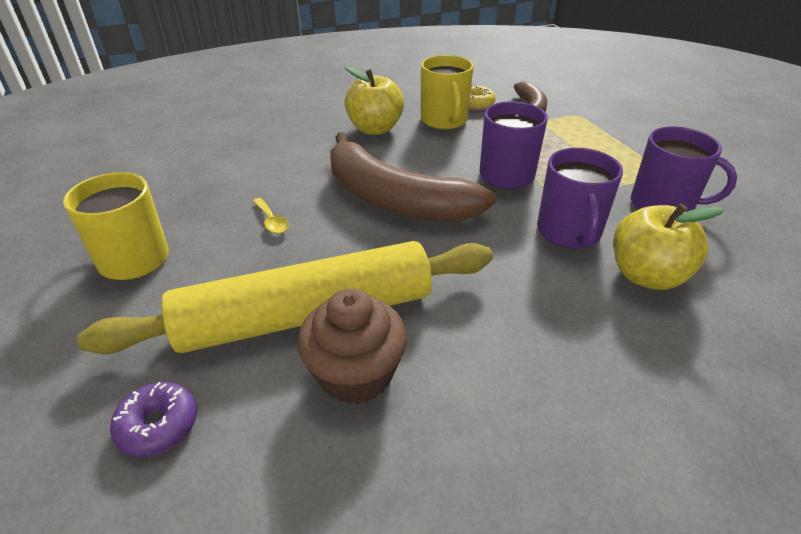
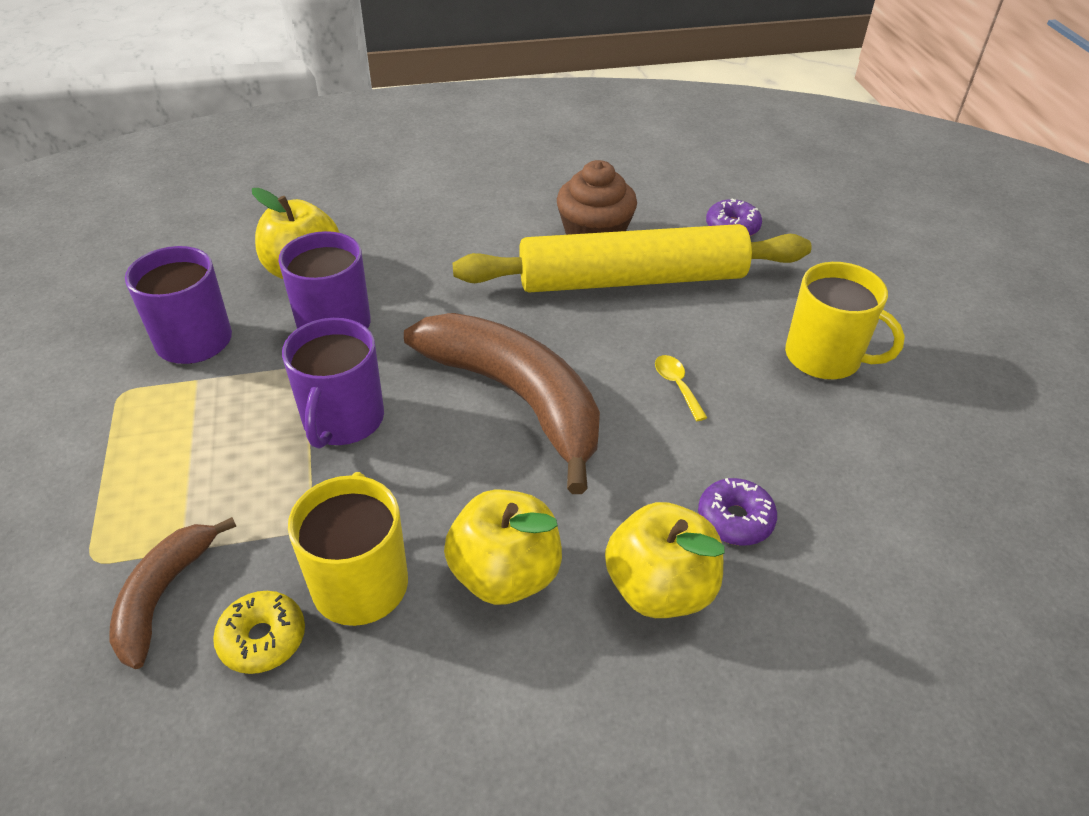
camera: 170 degrees left, 5 degrees up
none -> yellow apple [605,502,725,618]
none -> purple donut [698,478,777,545]

